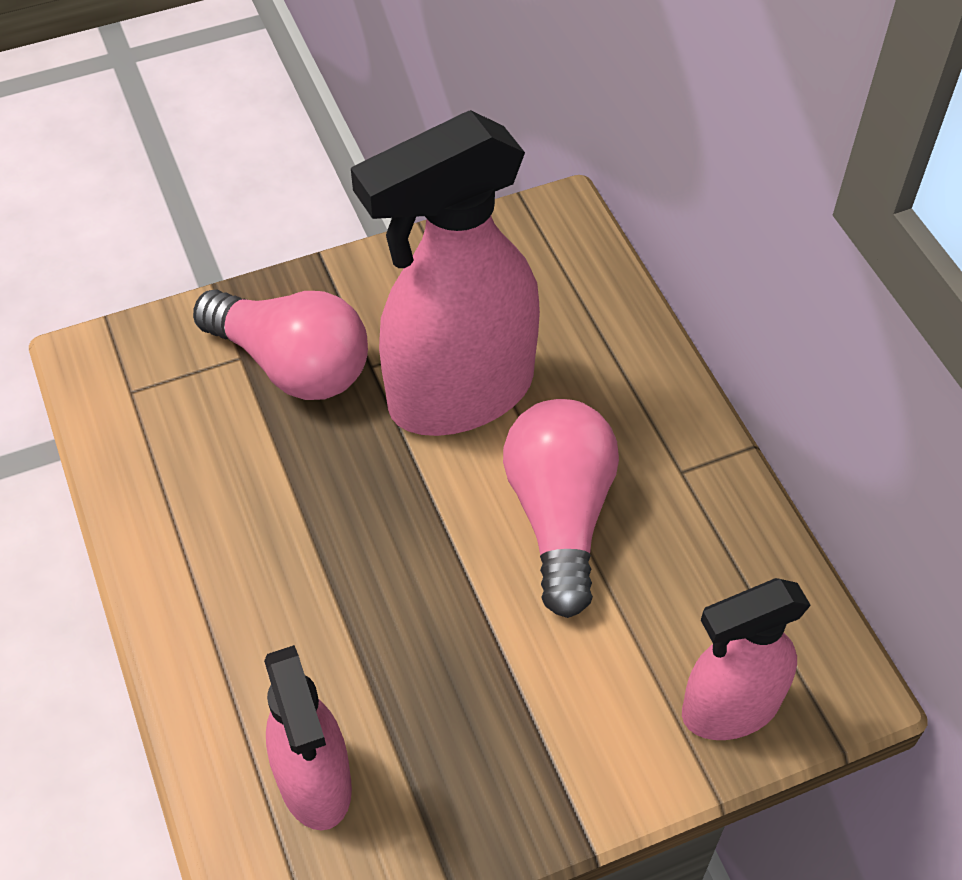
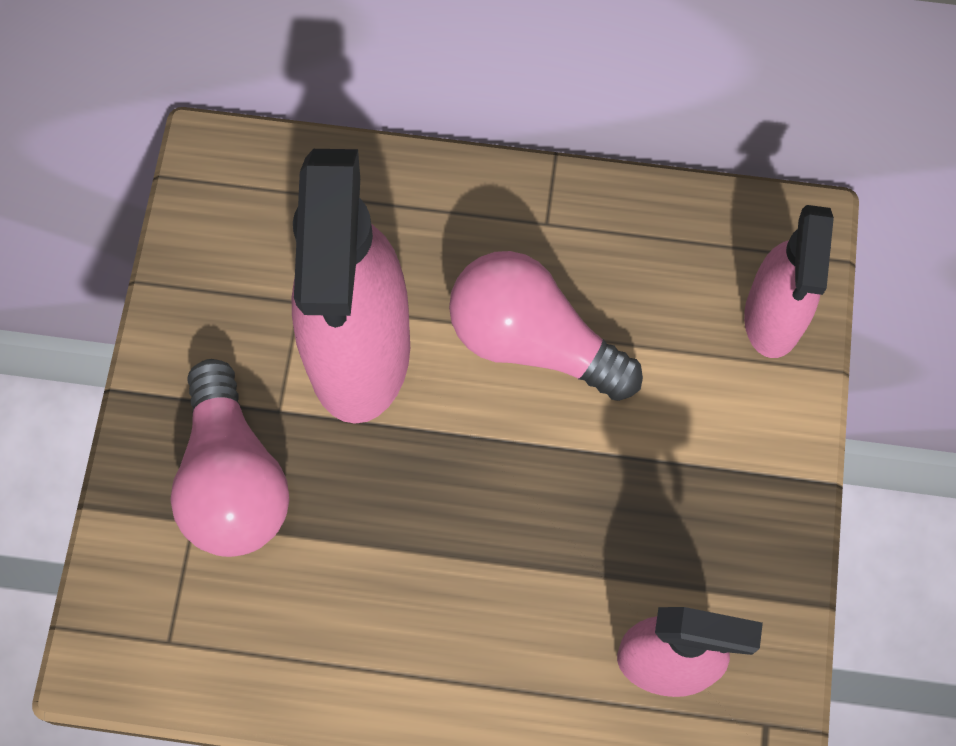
camera: 60 degrees left, 15 degrees up
pink light bulb [193,289,368,400] -> pink light bulb turned 105 degrees clockwise [170,359,289,557]

